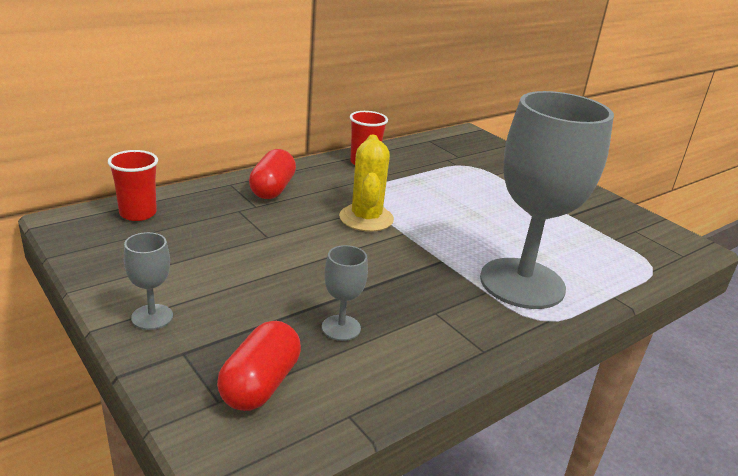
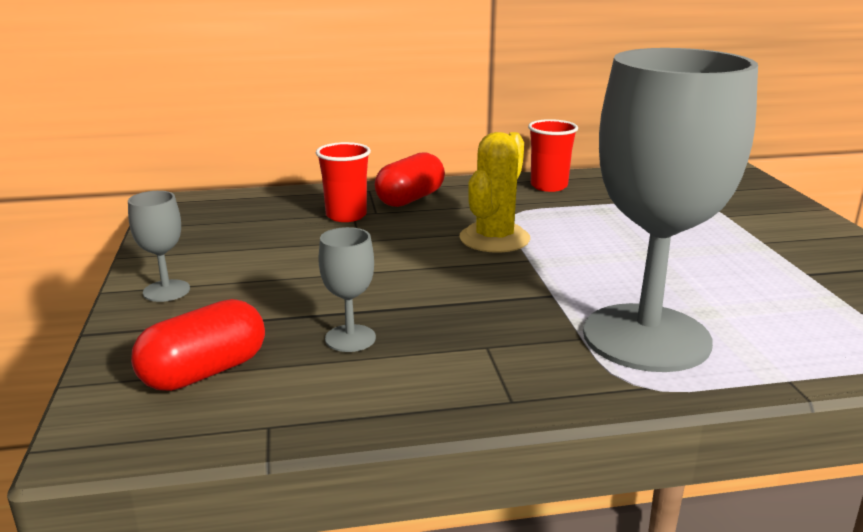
camera: 30 degrees right, 5 degrees down
red cup [108,150,158,221] -> red cup moved to [316,142,371,222]

